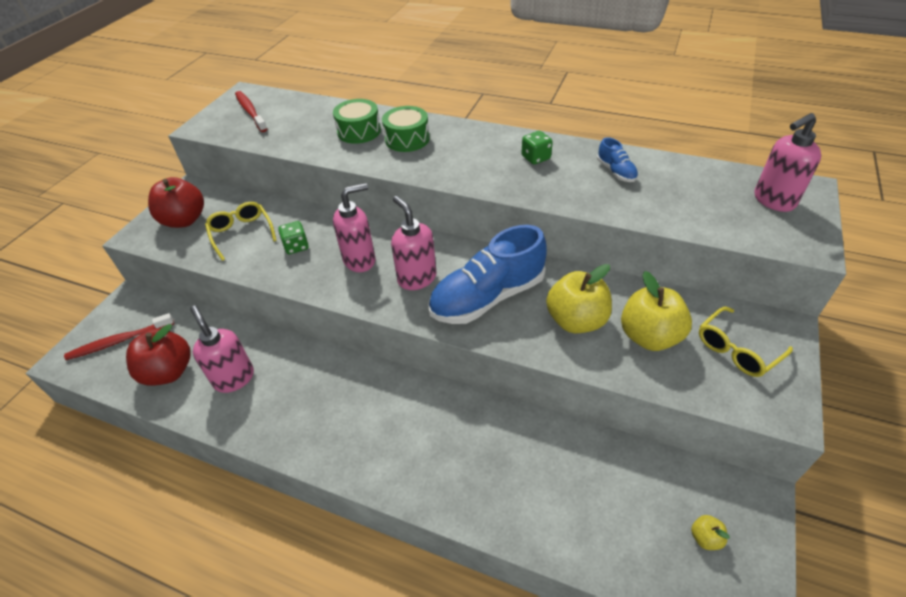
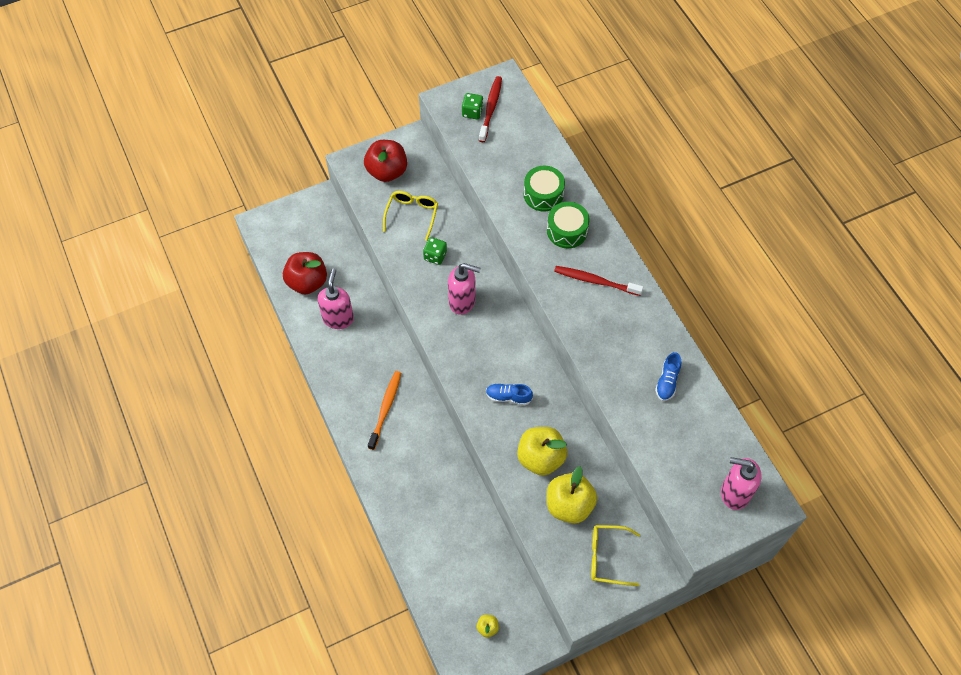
camera: 40 degrees right, 15 degrees up
red toothbrush [64,313,174,360] -> red toothbrush moved to [554,266,643,296]
pink soap dispenser [391,196,436,290] -> none
blue shoe [428,225,547,324] -> blue shoe [486,383,533,405], size x0.45
green dice [522,131,553,165] -> green dice moved to [462,93,483,120]
none -> orange toothbrush [368,371,401,450]

